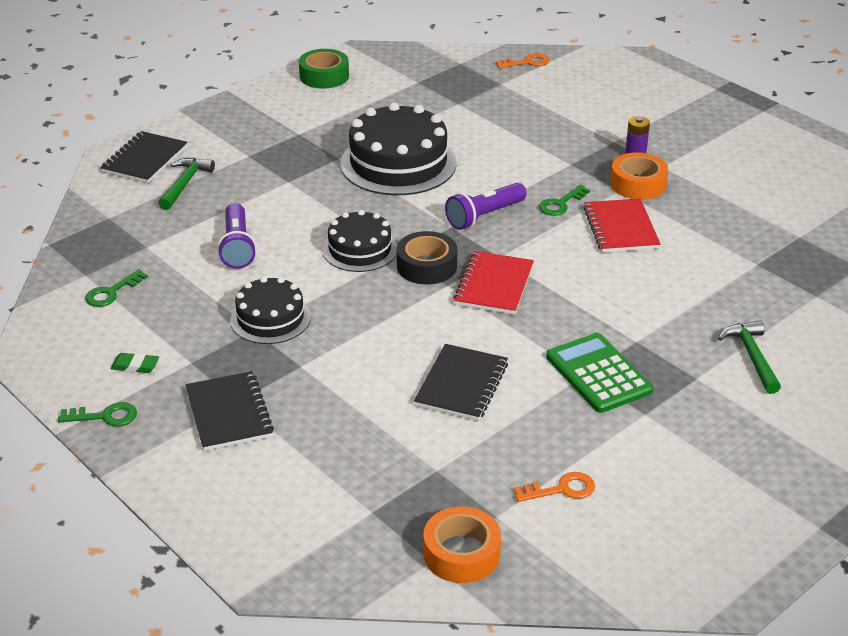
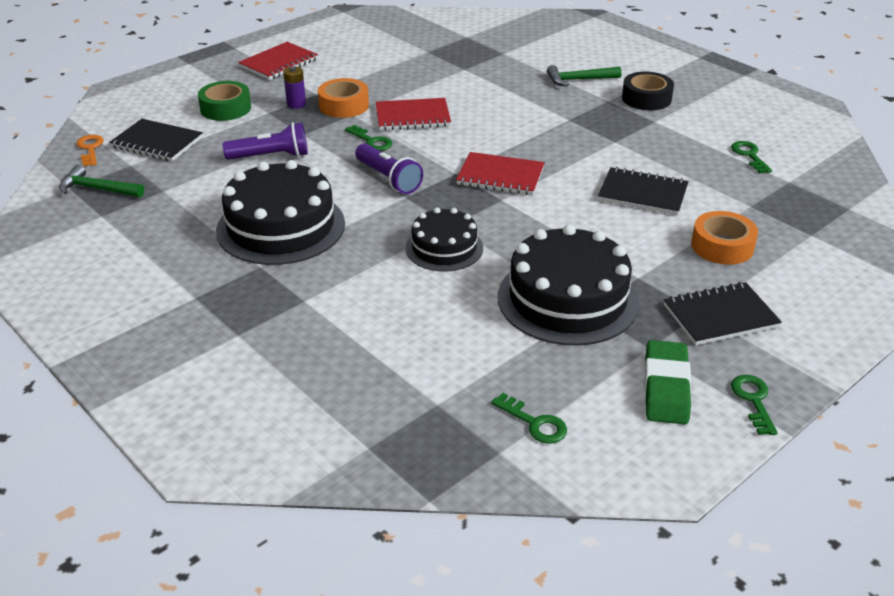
camera: 90 degrees left, 0 degrees up
black notebook [100,131,188,183] -> black notebook moved to [109,119,203,161]
green eraser [110,353,159,373] -> green eraser [644,340,691,424], size x1.95
green hammer [158,158,215,210] -> green hammer moved to [59,165,144,197]
purple flashlight [217,203,257,269] -> purple flashlight moved to [223,122,308,160]
black cake [230,277,311,344] -> black cake [498,225,639,345], size x1.69
green tape [299,49,349,89] -> green tape moved to [198,81,251,121]
black tape [397,231,457,285] -> black tape moved to [622,71,674,111]
orange tape [424,506,501,583] -> orange tape moved to [691,211,758,265]
orange key [514,472,595,502] -> green key [731,141,772,173]
green calculator [546,333,653,413] -> none
none -> red notebook [238,42,318,80]

